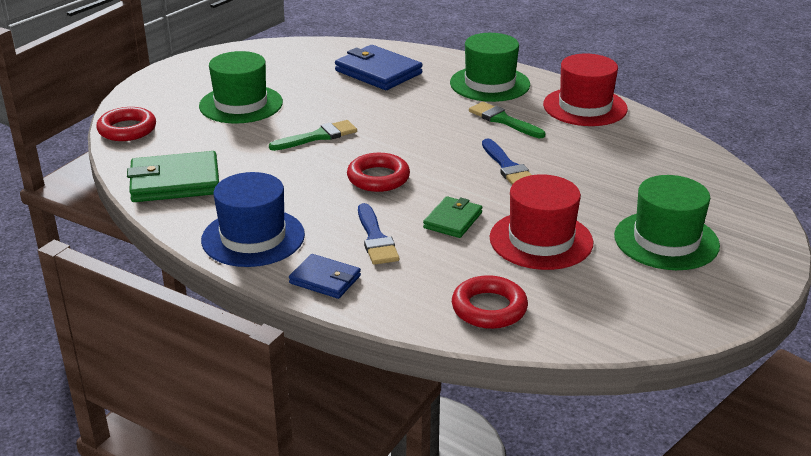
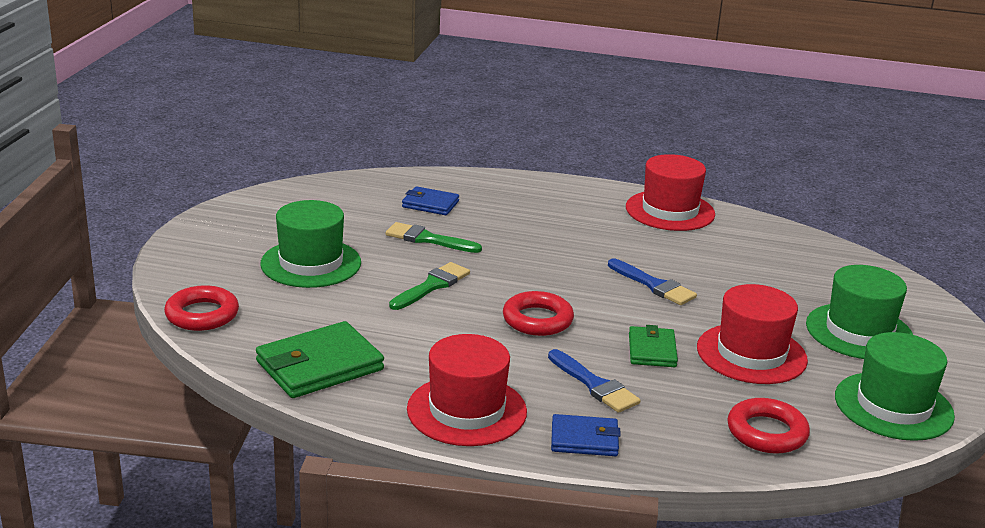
camera: 25 degrees left, 5 degrees down
blue hat [201,172,305,267] -> red hat [407,334,527,446]
blue wallet [335,45,423,90] -> blue wallet [402,186,459,215], size x0.59
green hat [450,33,530,102] -> green hat moved to [835,332,955,441]
green brush [469,102,545,138] -> green brush moved to [386,222,482,253]

